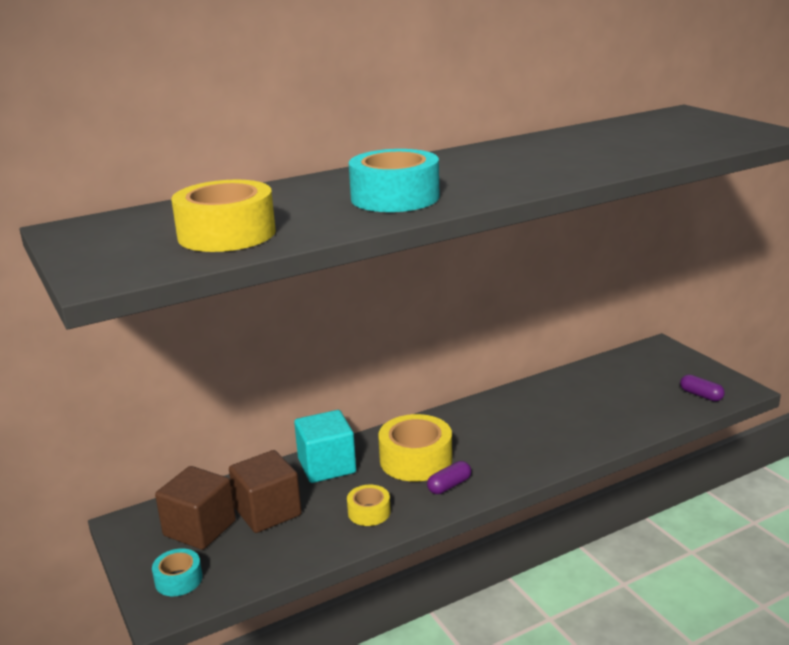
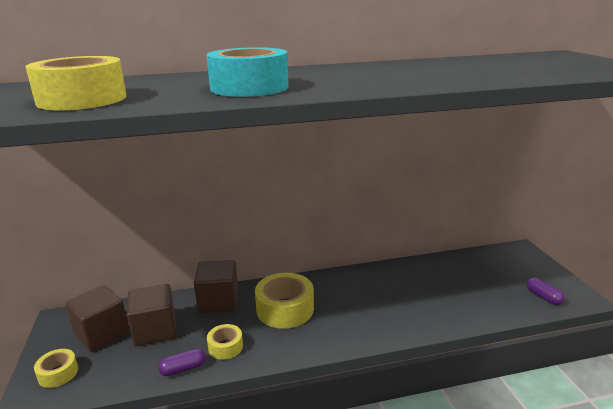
camera: 15 degrees right, 0 degrees up
turquoise tape [152,548,202,596] -> yellow tape [34,349,78,388]
turquoise cube [294,410,356,483] -> brown cube [194,260,238,313]
purple capsule [427,461,471,494] -> purple capsule moved to [158,349,206,376]

